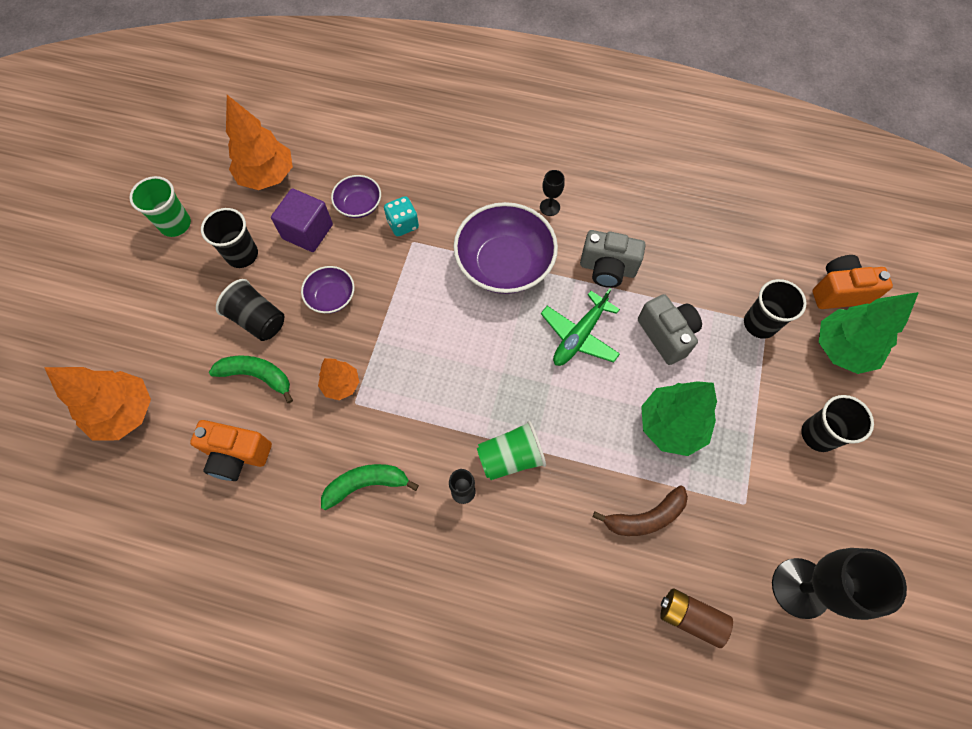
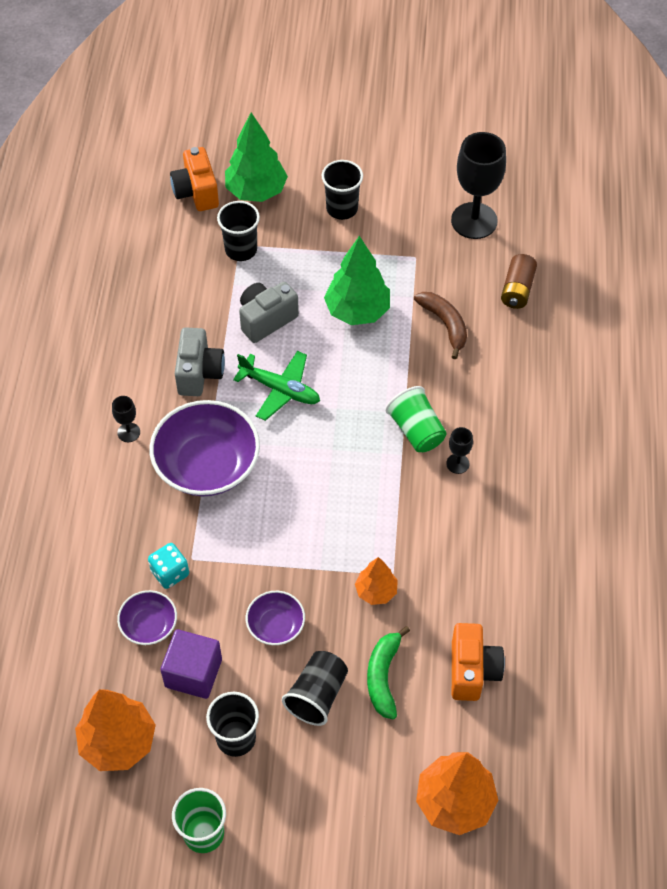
camera: 100 degrees left, 10 degrees down
green banana [321,464,419,510] -> none

